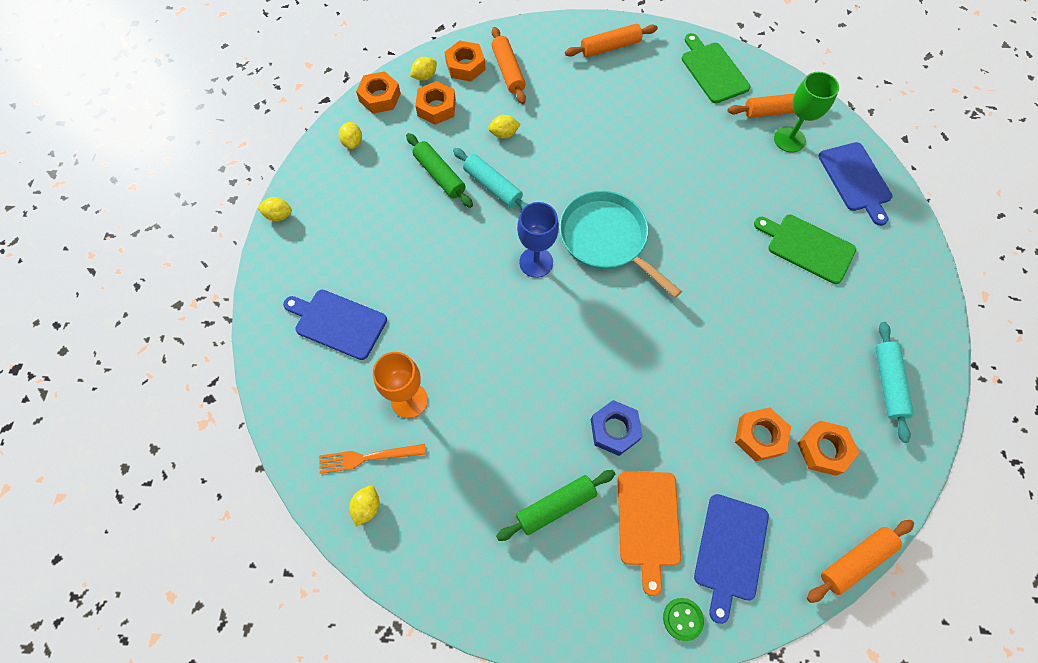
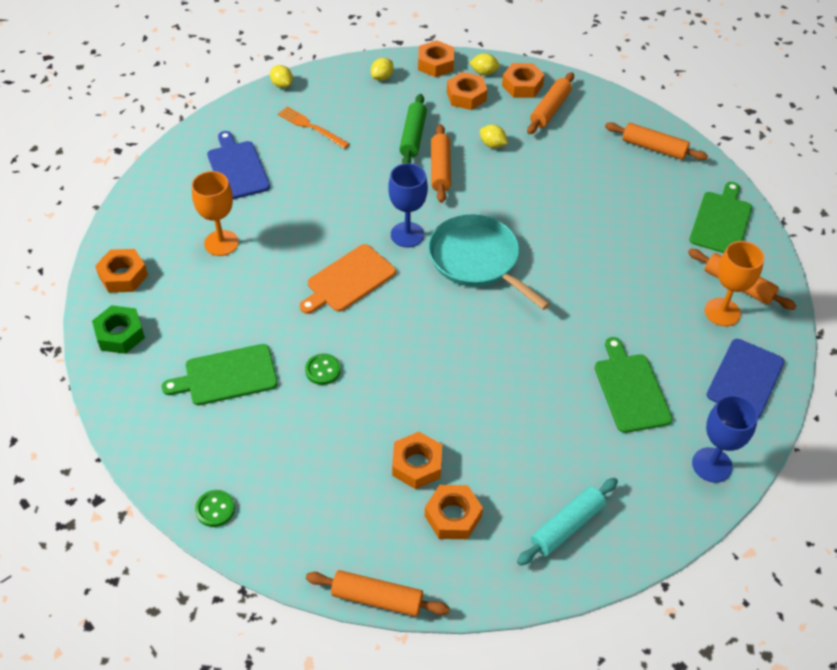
camera: 45 degrees right, 15 degrees down
orange fork [319,444,426,474] -> orange fork moved to [278,106,349,149]
yellow lemon [349,486,379,527] -> orange nut [95,249,148,293]
turquoise rolling pin [453,148,528,209] -> orange rolling pin [431,124,451,203]
green rolling pin [496,470,615,541] -> green cutting board [161,344,278,405]
turquoise pan [559,191,682,298] -> turquoise pan turned 45 degrees counterclockwise [428,214,550,310]
blue nut [591,400,643,456] -> green button [305,353,341,385]
orange cutting board [618,472,681,596] -> orange cutting board moved to [300,244,396,314]
blue cutting board [694,494,769,624] -> none
green goblet [774,72,839,153] -> orange goblet [705,241,764,326]
none -> green nut [92,305,145,354]
none -> blue goblet [692,395,758,483]

